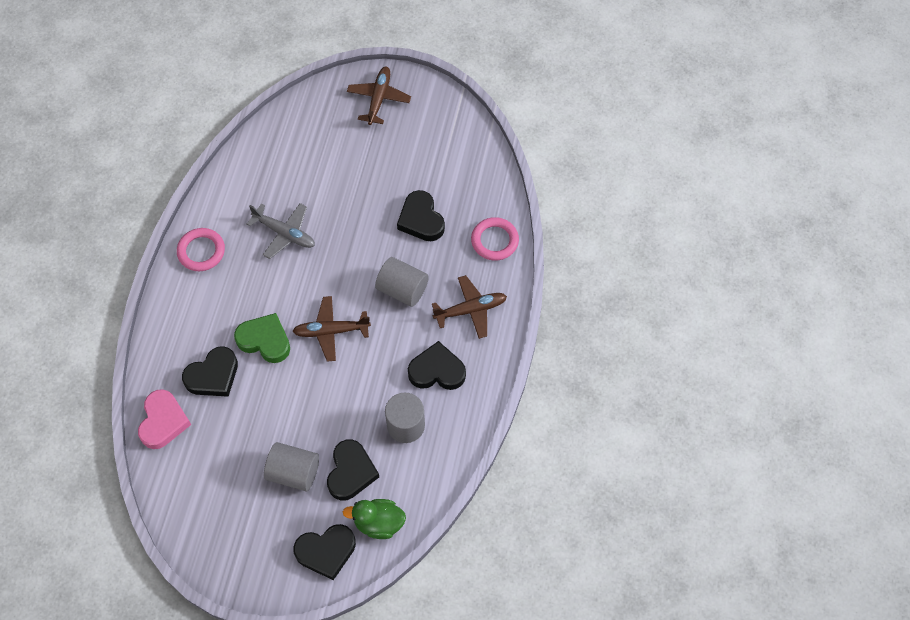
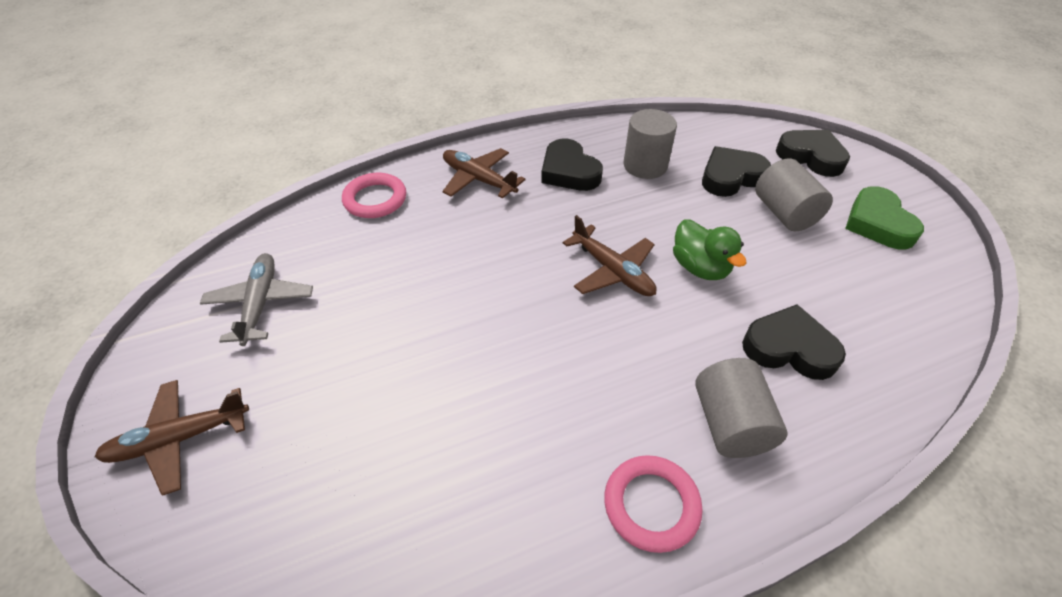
camera: 125 degrees left, 15 degrees down
pink heart [138,389,191,449] -> none
green heart [234,313,290,363] -> green heart moved to [845,186,924,249]
grey plane [246,203,315,259] -> grey plane moved to [200,253,313,346]
green duck [343,499,406,539] -> green duck moved to [673,219,747,280]
grey cylinder [375,257,429,307] -> grey cylinder moved to [695,358,788,458]
black heart [397,190,445,241] -> none

